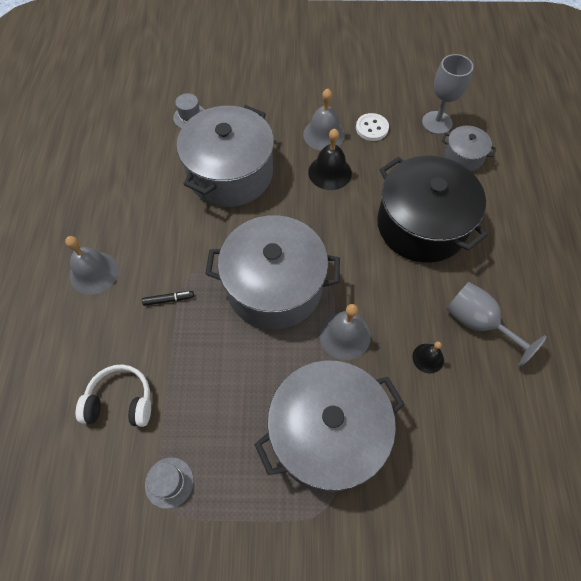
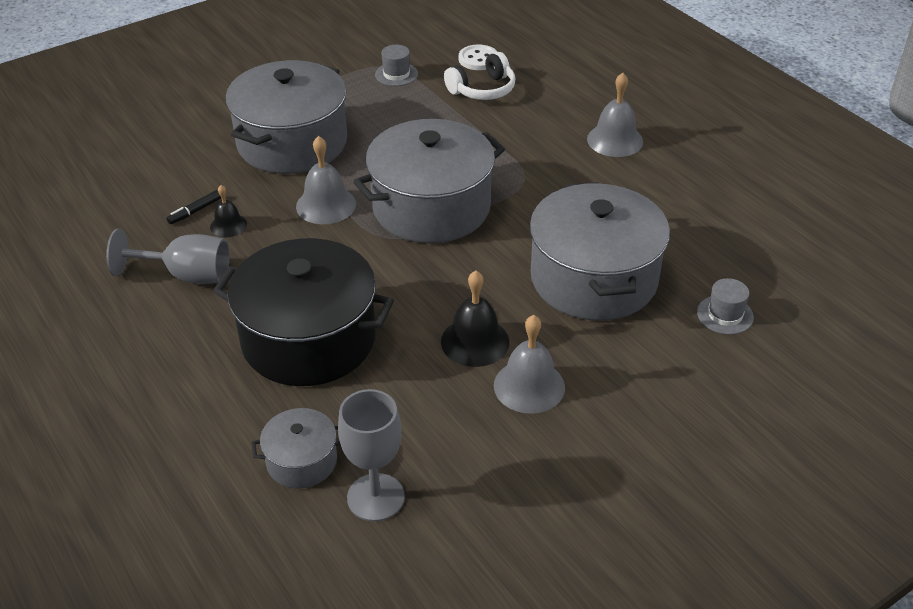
camera: 145 degrees right, 20 degrees down
black marker [142,291,194,306] -> black marker moved to [166,190,221,224]
white button [356,113,389,141] -> white button moved to [459,44,498,70]

